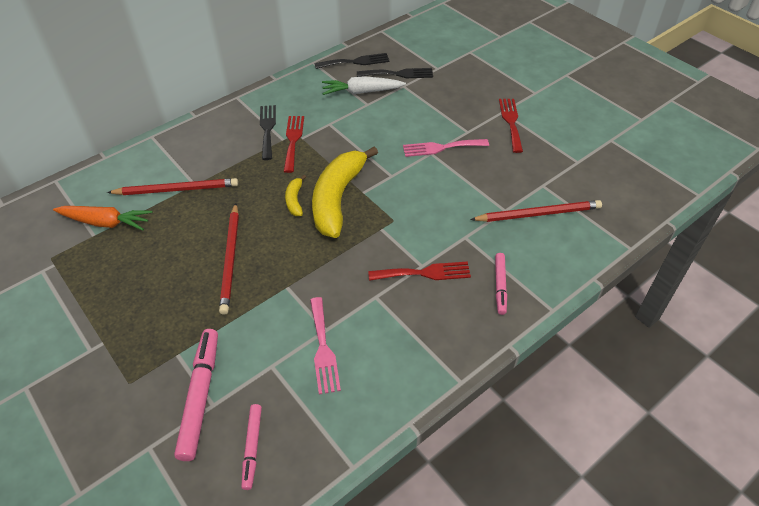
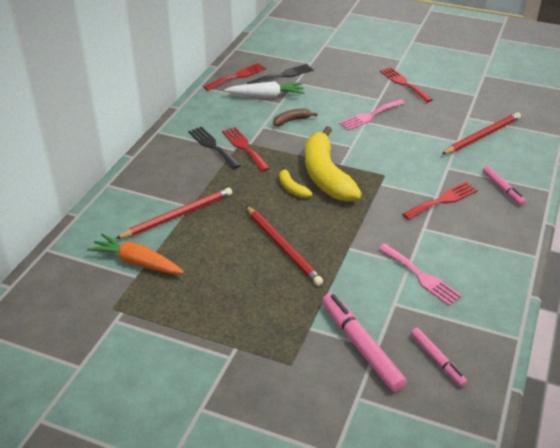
camera: 30 degrees left, 10 degrees down
orange carrot [53,206,152,230] -> orange carrot turned 135 degrees counterclockwise [87,234,184,274]
black fork [314,53,390,69] -> red fork [203,63,266,91]
white carrot [322,76,406,95] -> white carrot turned 150 degrees counterclockwise [224,81,304,98]
none -> brown banana [273,108,317,126]

